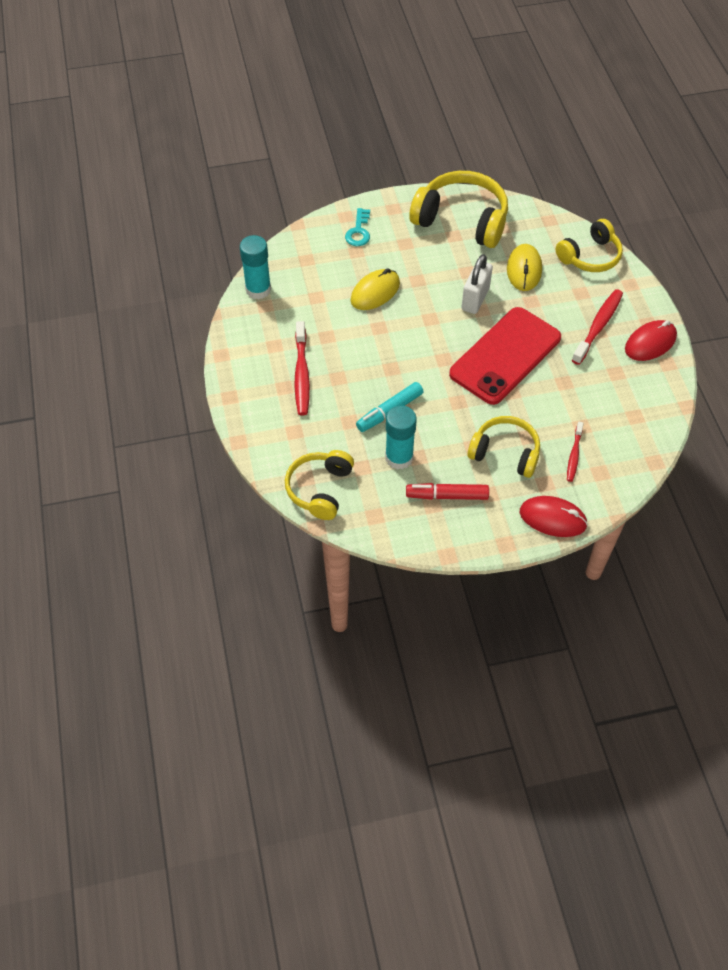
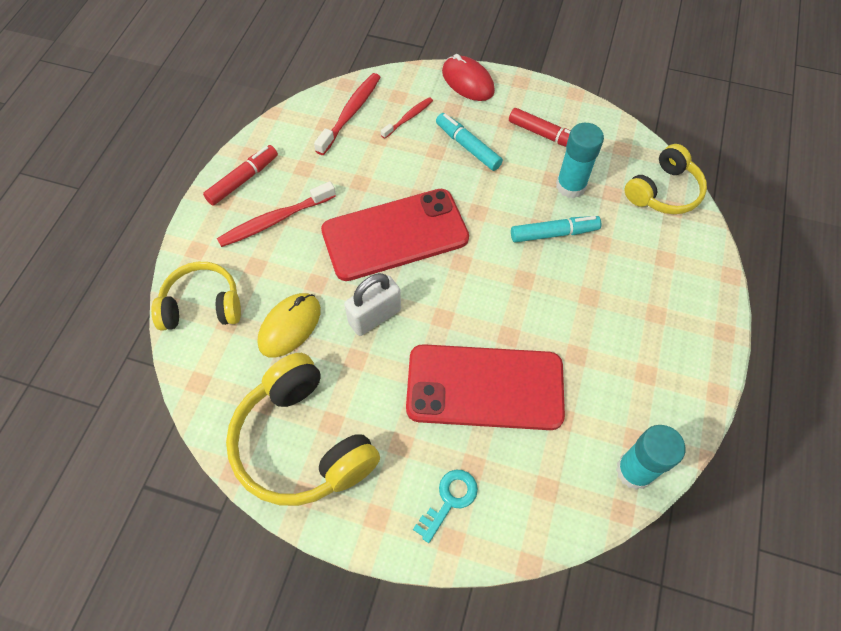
camera: 150 degrees left, 5 degrees up
red toothbrush [294,321,310,416] -> red toothbrush moved to [314,73,381,155]
yellow mouse [351,268,400,310] -> red phone [406,344,565,430]
yellow headphones [468,416,540,478] -> turquoise marker [436,113,503,171]
red mouse [625,320,677,361] -> red marker [203,145,278,206]

